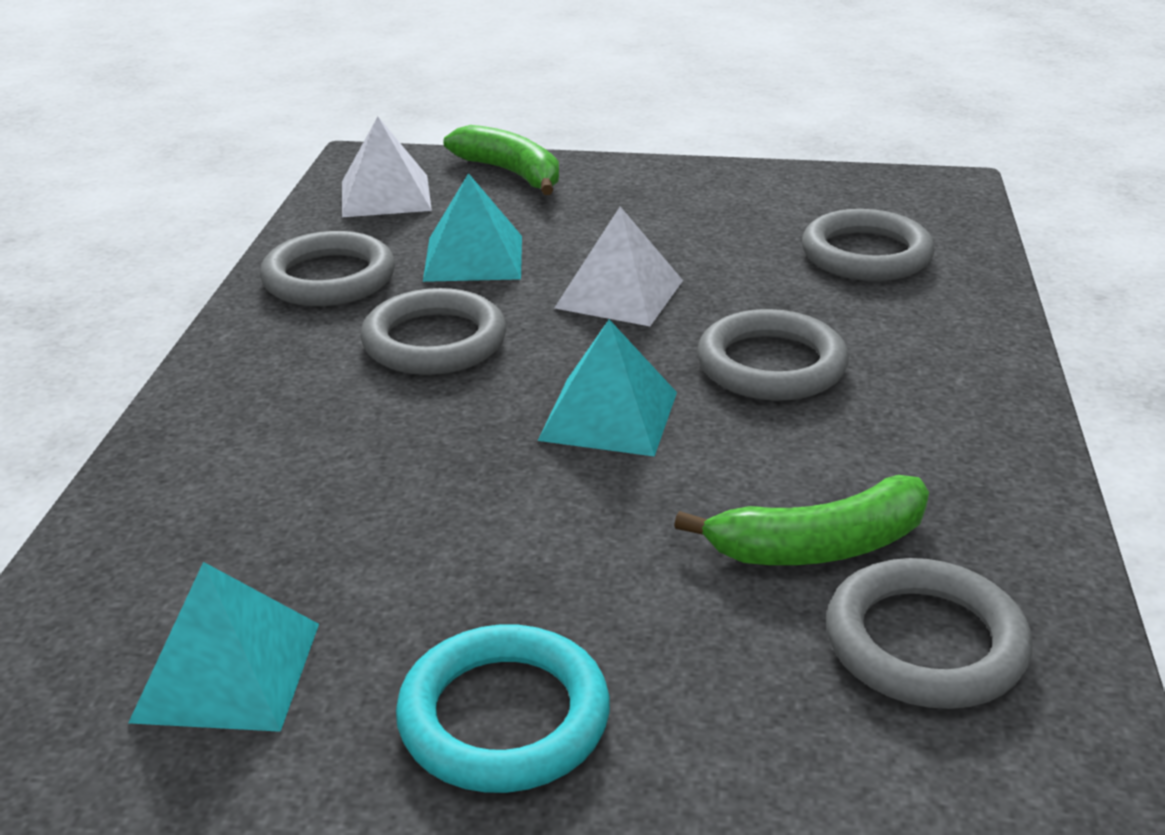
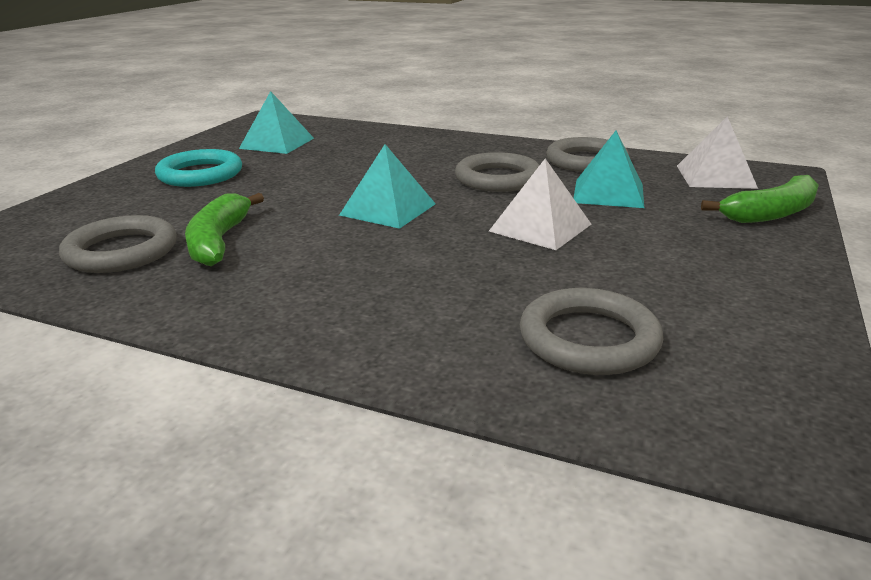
camera: 105 degrees right, 5 degrees down
grey ring [697,309,849,401] -> none

